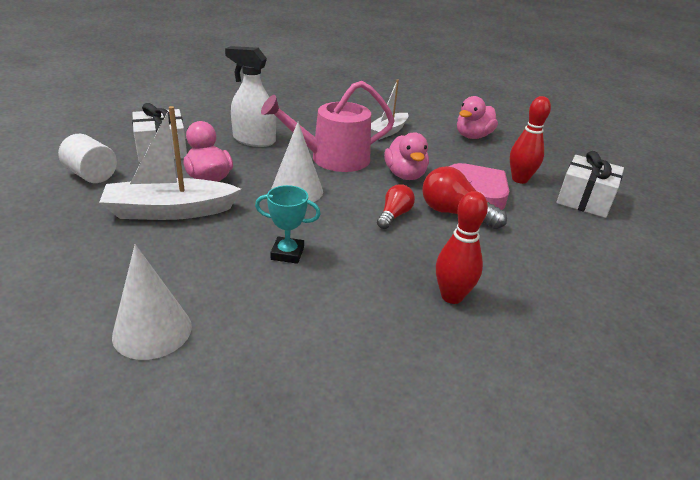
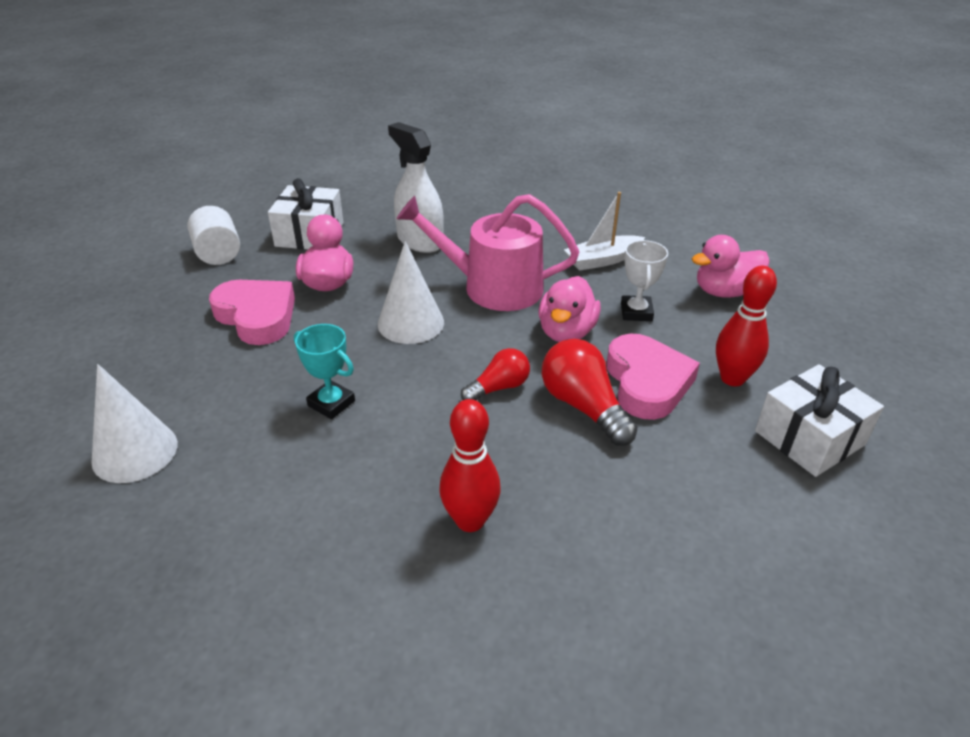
camera: 30 degrees right, 5 degrees up
white boat [99,106,241,220] -> pink heart [209,280,295,345]
none -> white trophy [621,240,668,321]

